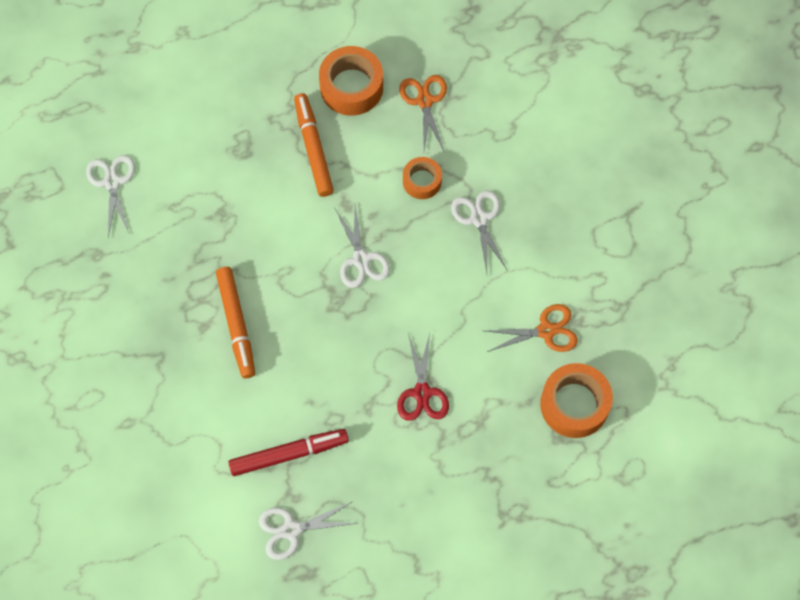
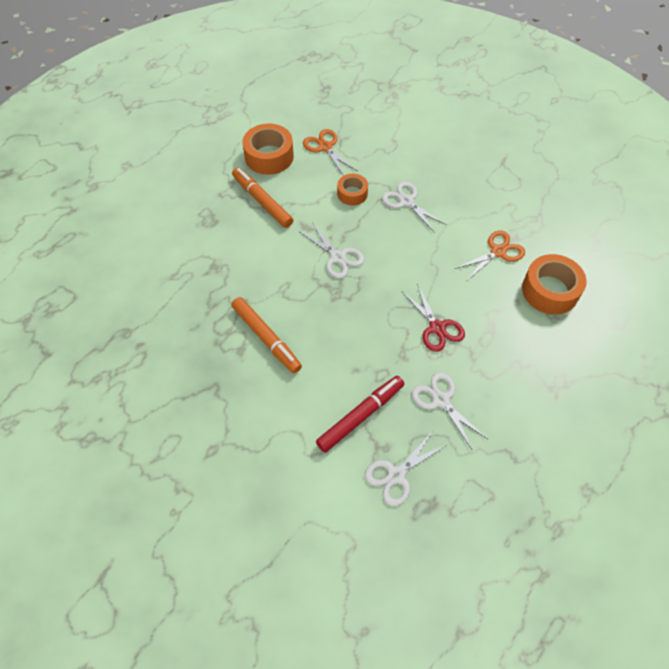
camera: 25 degrees left, 10 degrees down
white scissors [86,155,135,237] -> white scissors moved to [412,372,487,449]

